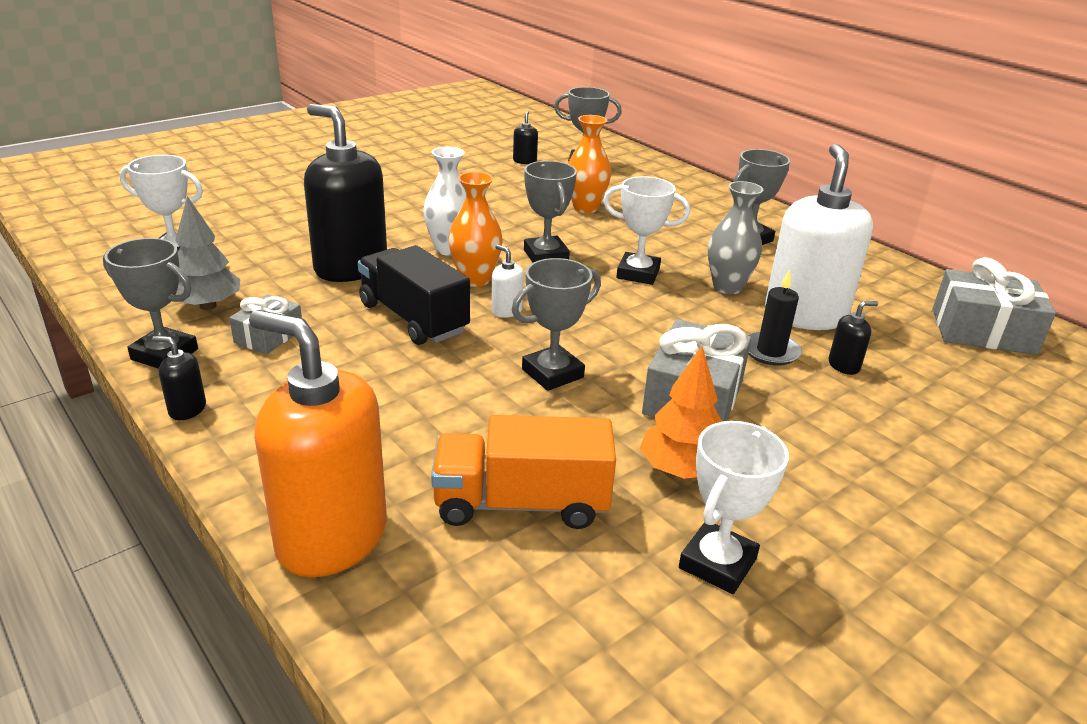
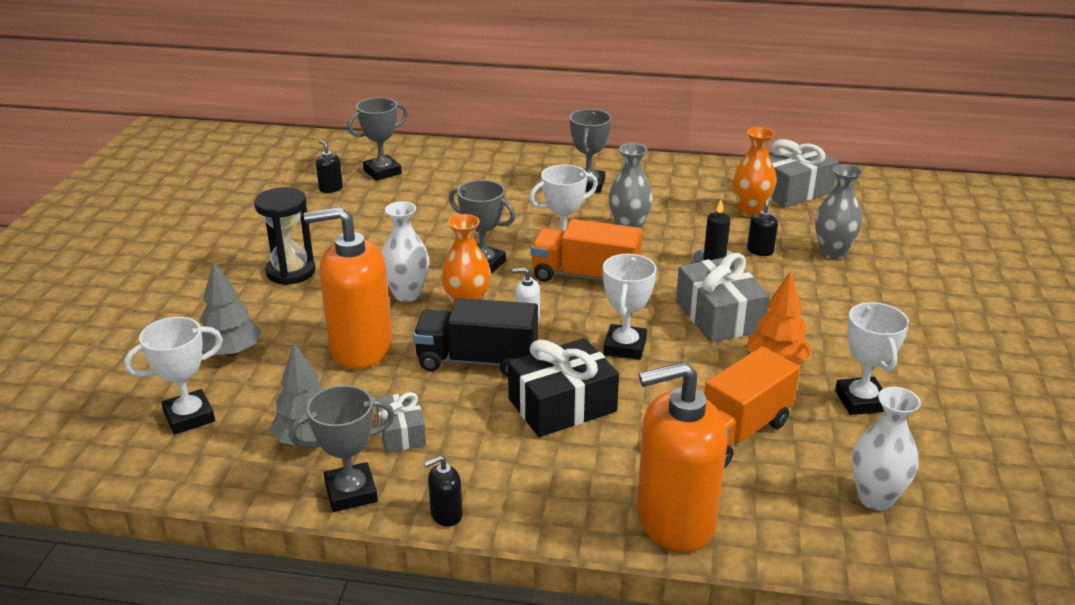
camera: 40 degrees left, 0 degrees up
black soap dispenser [304,104,387,282] -> orange soap dispenser [304,207,392,369]
grey trophy [512,258,601,391] -> white trophy [603,254,657,360]
orange vase [568,115,611,213] -> orange vase moved to [733,127,777,217]
white soap dispenser [765,144,873,330] -> none
none -> grey tree [199,261,261,357]
none -> black hourglass [254,187,316,285]
none -> black gift [508,338,619,437]
none -> orange truck [530,219,643,282]
none -> grey vase [815,164,863,259]
none -> white vase [852,387,921,511]

